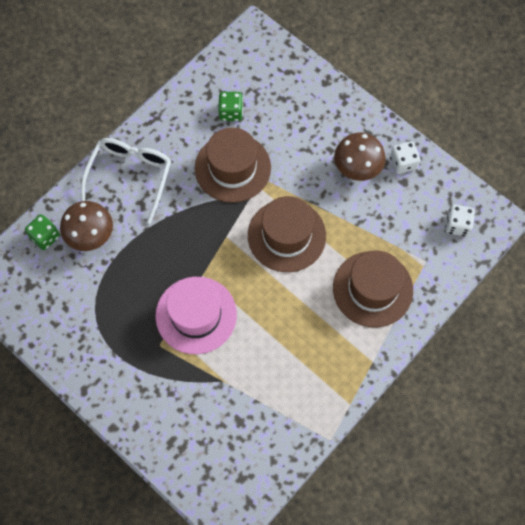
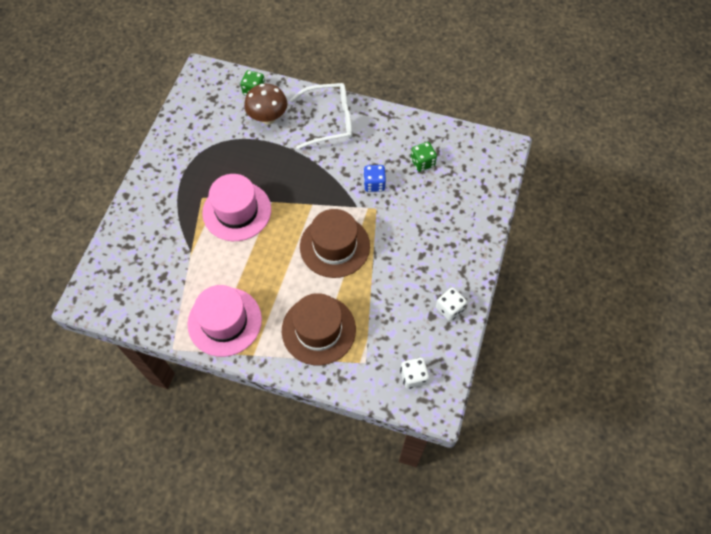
camera: 65 degrees right, 5 degrees down
brown hat [195,127,271,203] -> blue dice [363,165,386,192]
brown mushroom [334,133,386,181] -> none
none -> pink hat [187,285,262,357]

